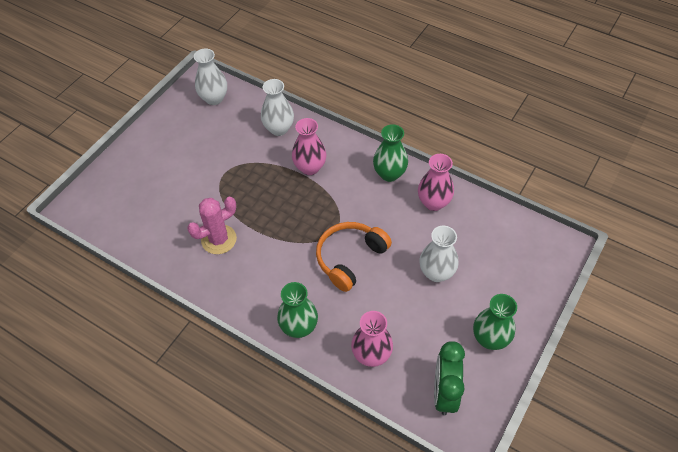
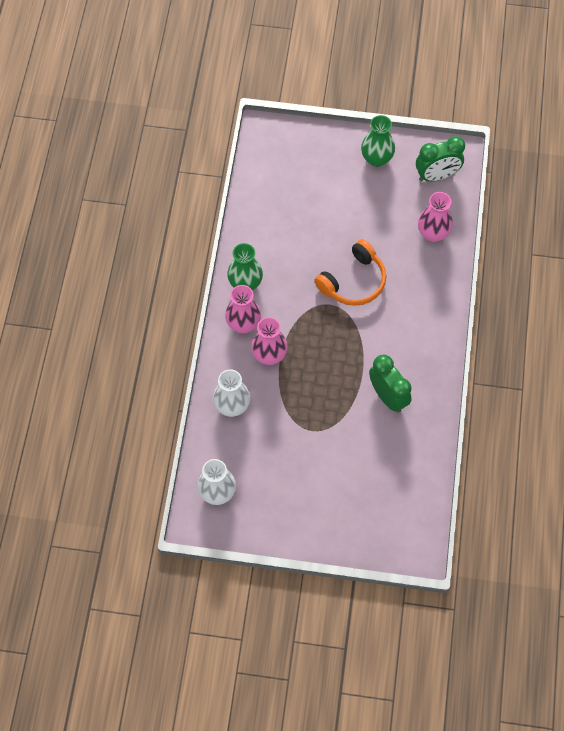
camera: 115 degrees left, 10 degrees up
pink cactus [187,196,237,254] -> green clock [369,354,412,413]
green vase [277,282,318,338] -> none
orange headphones [316,222,392,292] -> orange headphones turned 60 degrees counterclockwise [314,239,386,306]
pink vase [418,154,454,211] -> pink vase moved to [225,285,261,333]
white vase [419,226,459,282] -> none

